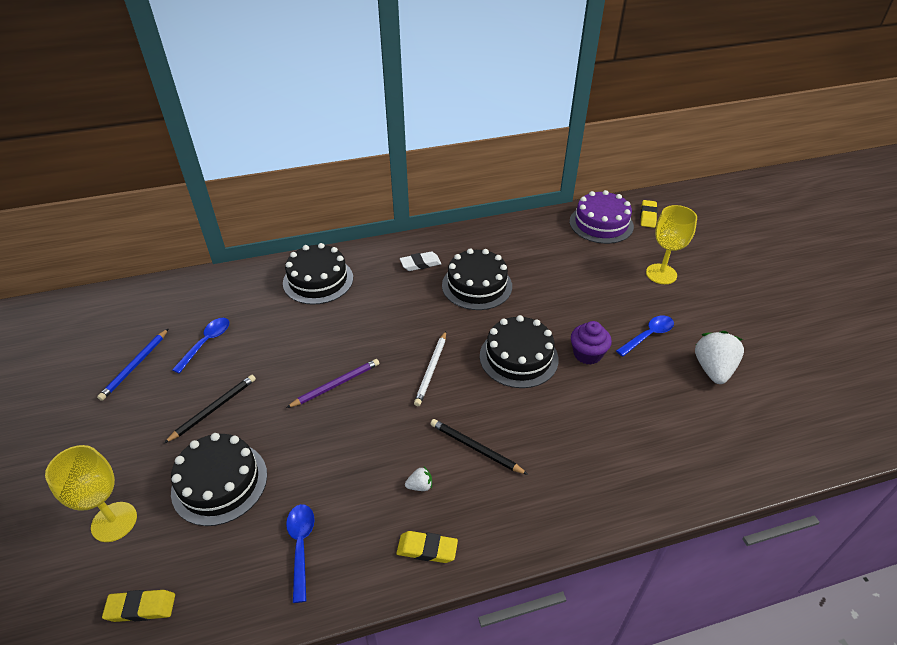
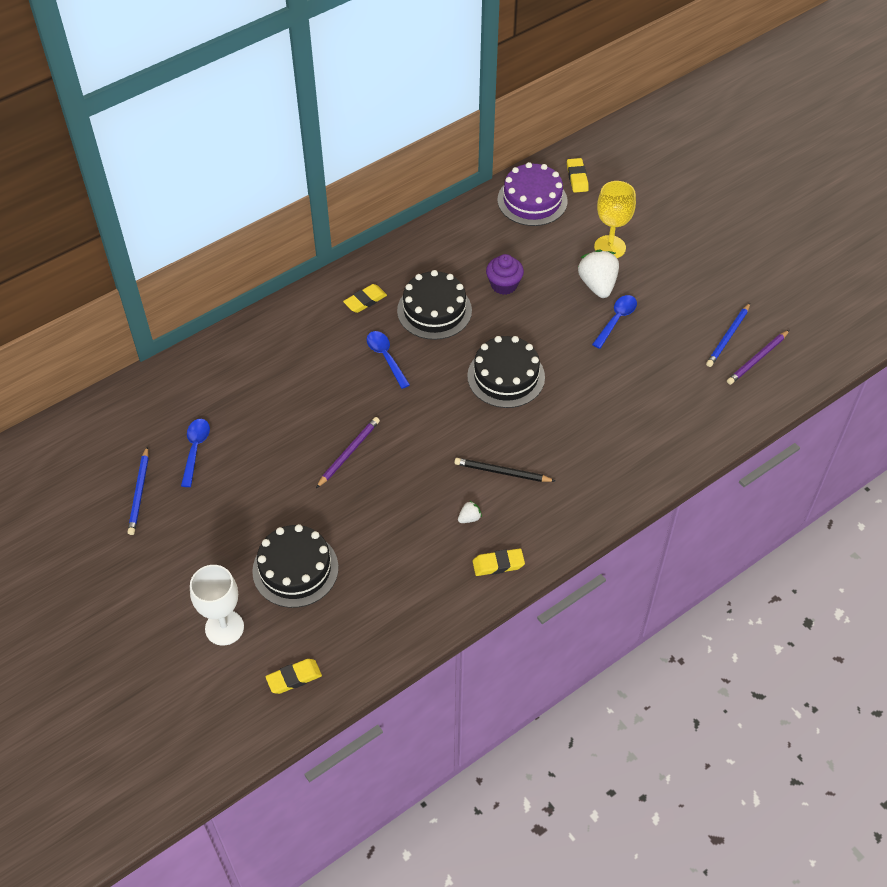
camera: 20 degrees left, 10 degrees up
yellow goblet [45,445,137,542] -> white goblet [190,565,244,646]
black pencil [164,375,256,443] -> none
black cake [283,243,353,305] -> none
blue spoon [286,504,315,603] -> blue spoon moved to [367,331,410,389]
white eraser [400,251,441,271] -> yellow eraser [343,284,387,313]
white pencil [414,331,446,406] -> none
purple cupcake [571,321,612,365] -> purple cupcake moved to [486,254,524,295]
white strawberry [695,331,744,384] -> white strawberry moved to [578,249,619,298]
none -> blue pencil [706,303,750,367]
none -> purple pencil [727,330,790,385]

